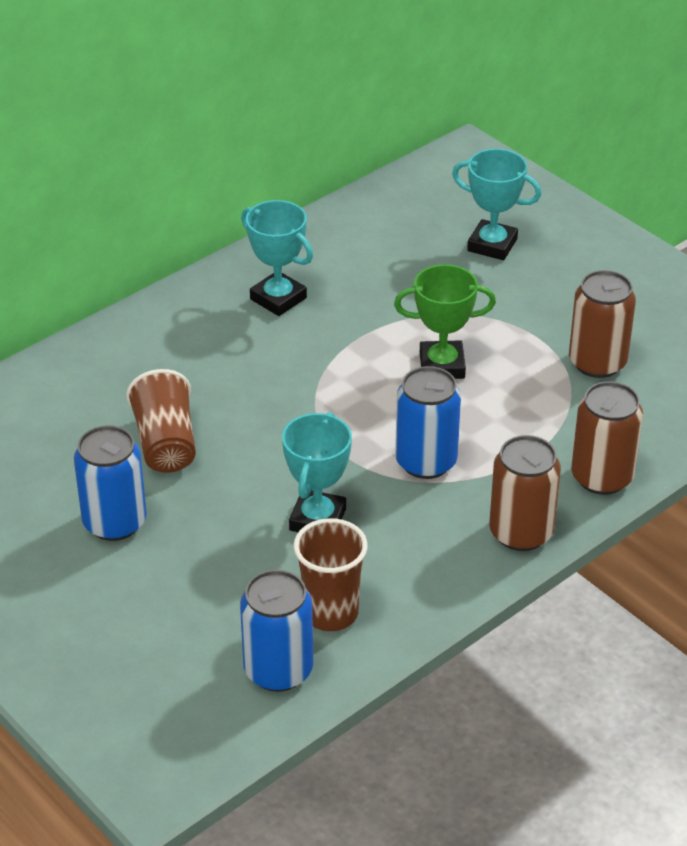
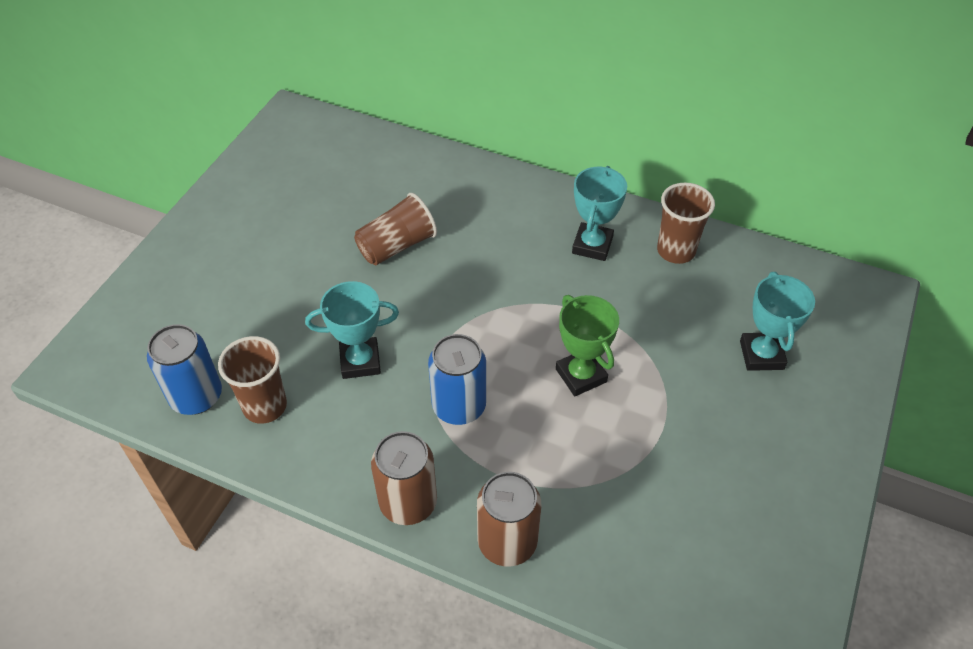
camera: 65 degrees right, 10 degrees up
blue can [74,425,147,541] -> none
brown can [569,270,636,378] -> none
none -> brown cup [657,183,715,264]

